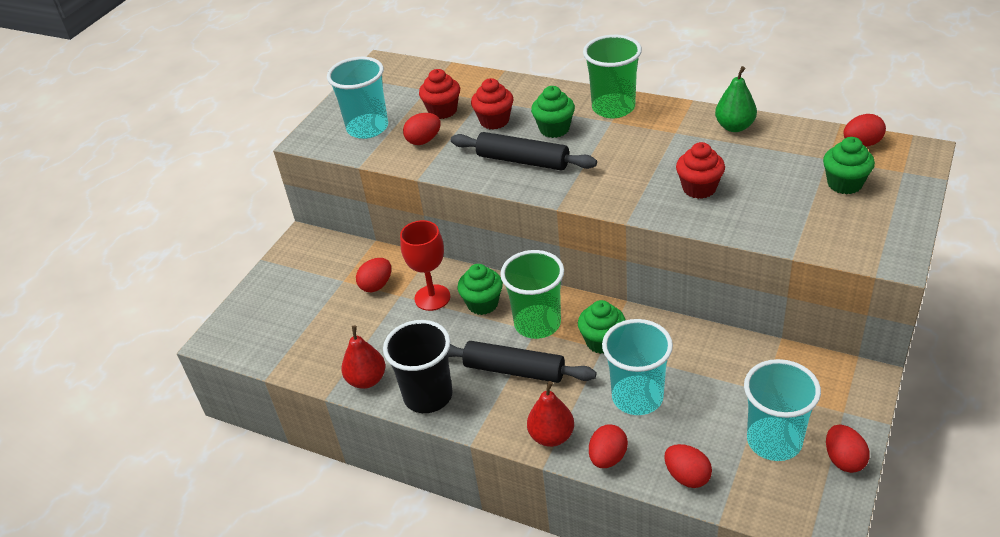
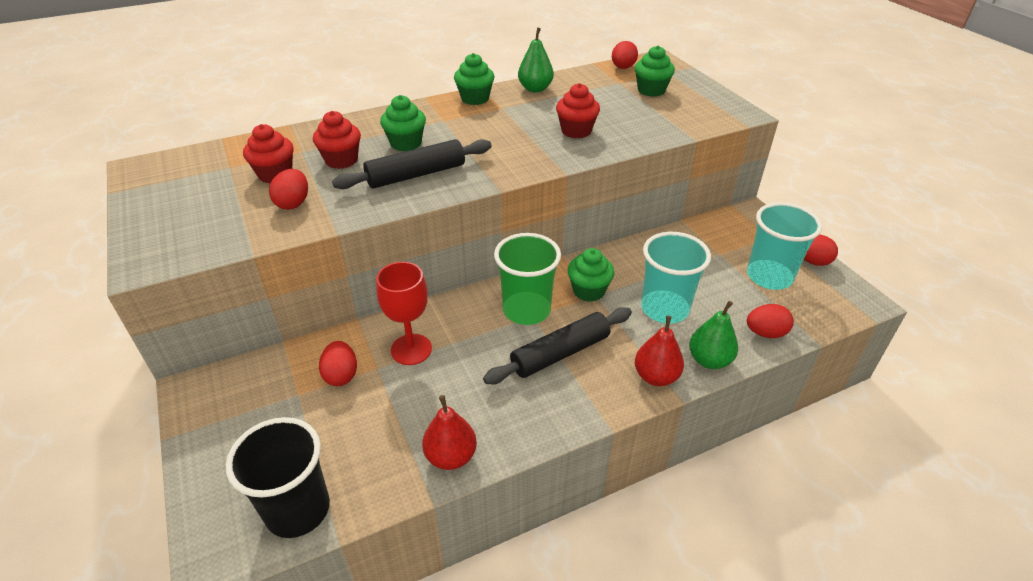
camera: 55 degrees left, 0 degrees up
turquoise cup [327,57,388,139] -> none
black cup [383,320,453,413] -> black cup moved to [226,417,330,538]
green cupcake [457,264,503,315] -> green cupcake moved to [454,53,495,105]
green cup [583,35,642,118] -> none
red egg [589,424,628,468] -> green pear [689,301,738,369]

